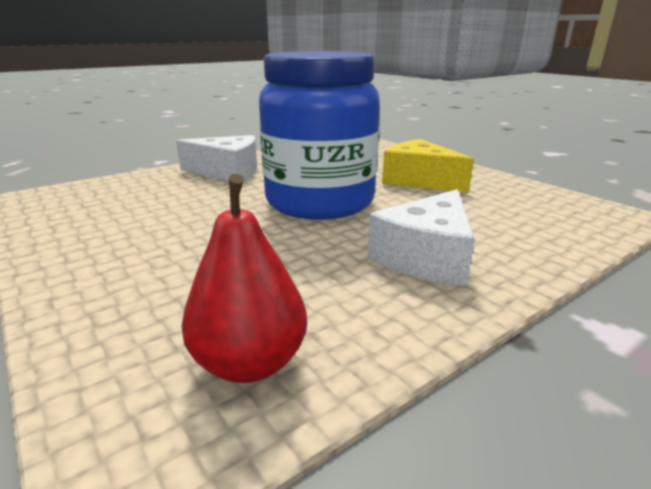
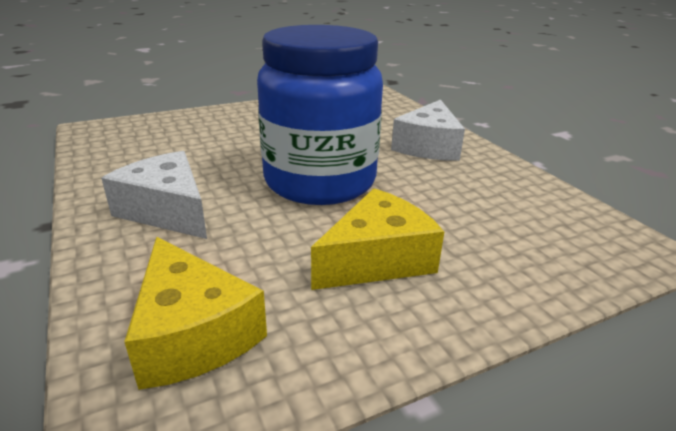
camera: 100 degrees right, 5 degrees up
red pear [181,174,307,383] -> none
none -> yellow cheese [124,237,267,390]

